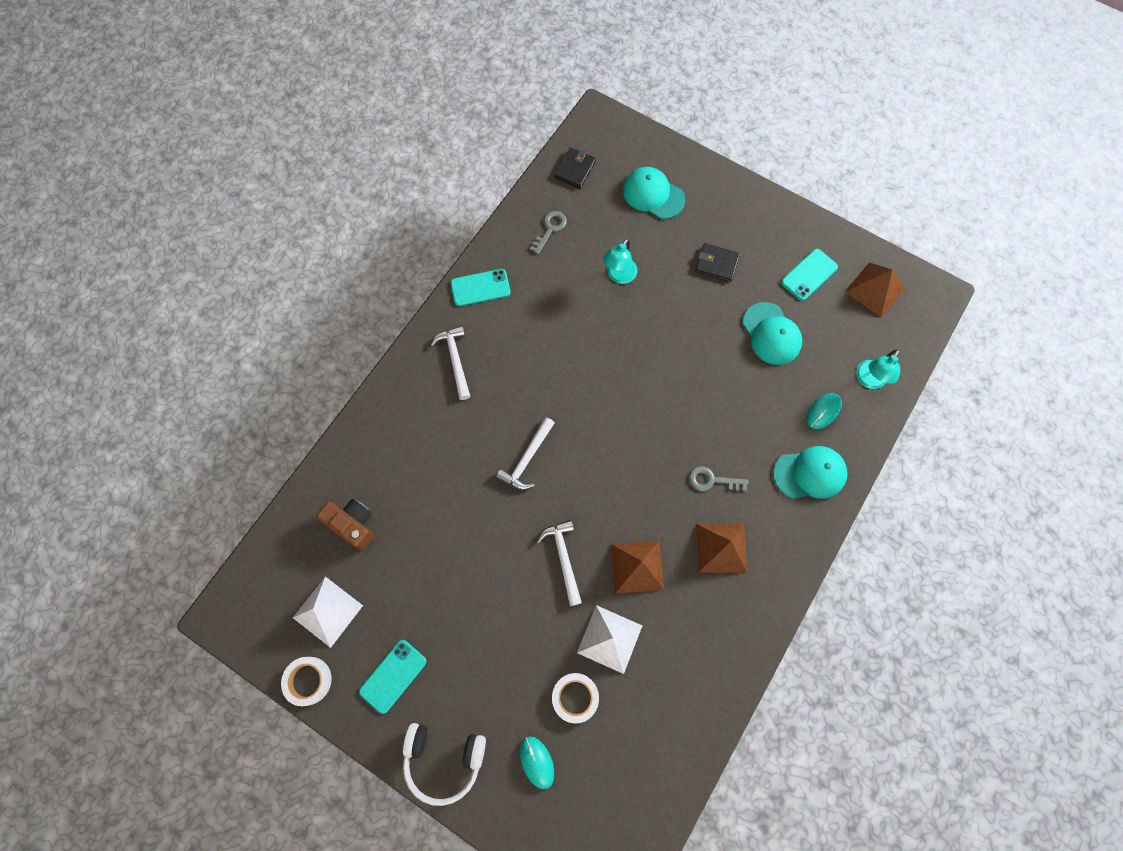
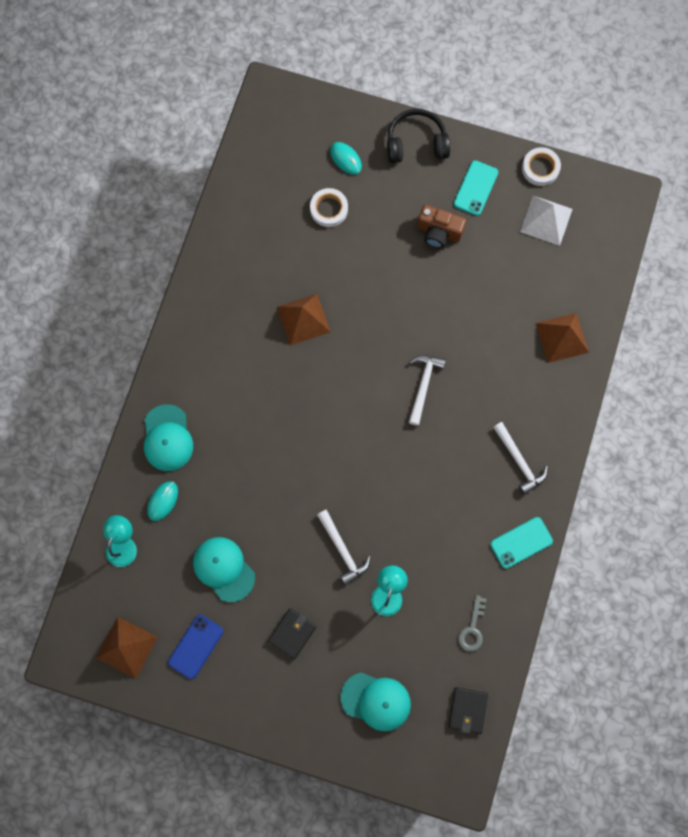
camera: 165 degrees right, 5 degrees up
brown camera [316,499,374,550] -> brown camera moved to [417,205,466,248]
white headphones [403,723,486,806] -> black headphones [387,109,450,163]
white hammer [537,520,582,606] -> white hammer moved to [317,510,371,585]
white pyramid [577,605,642,674] -> none
grey key [689,466,748,491] -> none
black wallet [695,243,740,282] -> black wallet turned 60 degrees counterclockwise [268,608,316,660]
brown pyramid [696,524,747,573] -> brown pyramid moved to [536,313,589,363]
turquoise cap [773,446,848,499] -> turquoise cap turned 75 degrees counterclockwise [144,404,193,471]
turquoise phone [781,249,838,301] -> blue phone [168,615,223,679]

